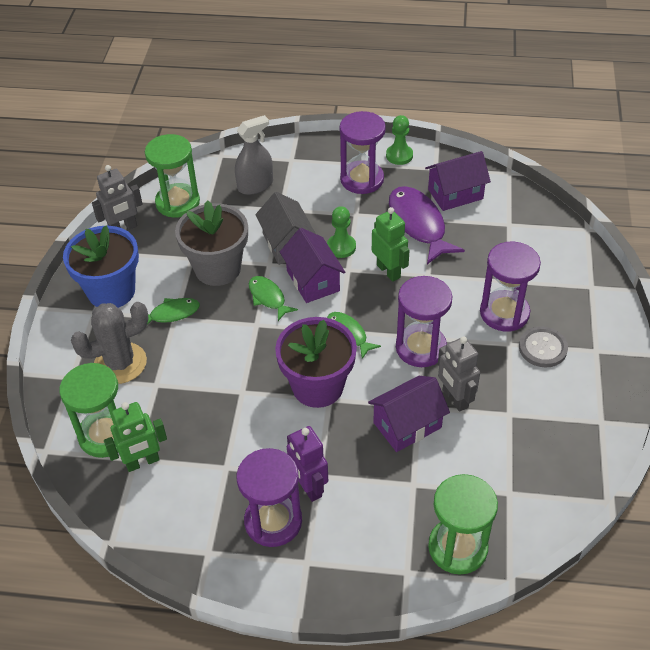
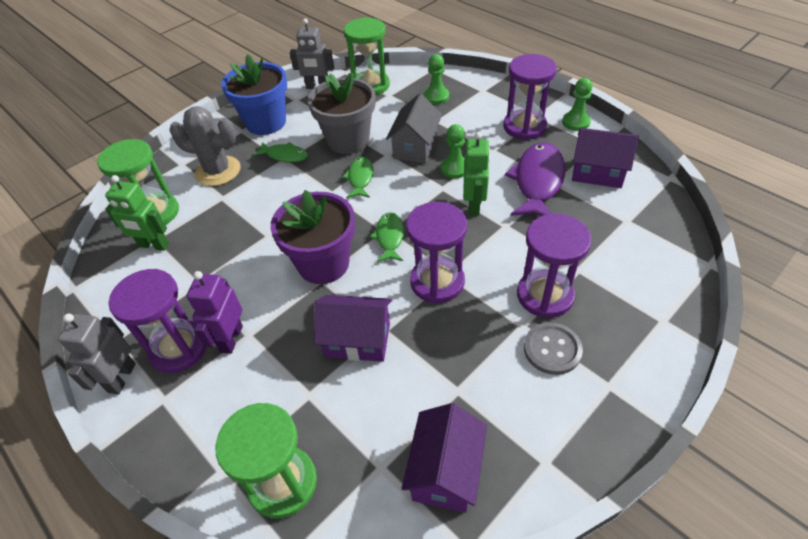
camera: 40 degrees right, 0 degrees up
grey spray bottle [235,115,273,195] -> green pawn [424,54,449,104]
purple house [280,228,346,303] -> purple house moved to [401,403,487,513]
grey robot [438,336,480,412] -> grey robot moved to [58,314,136,394]

